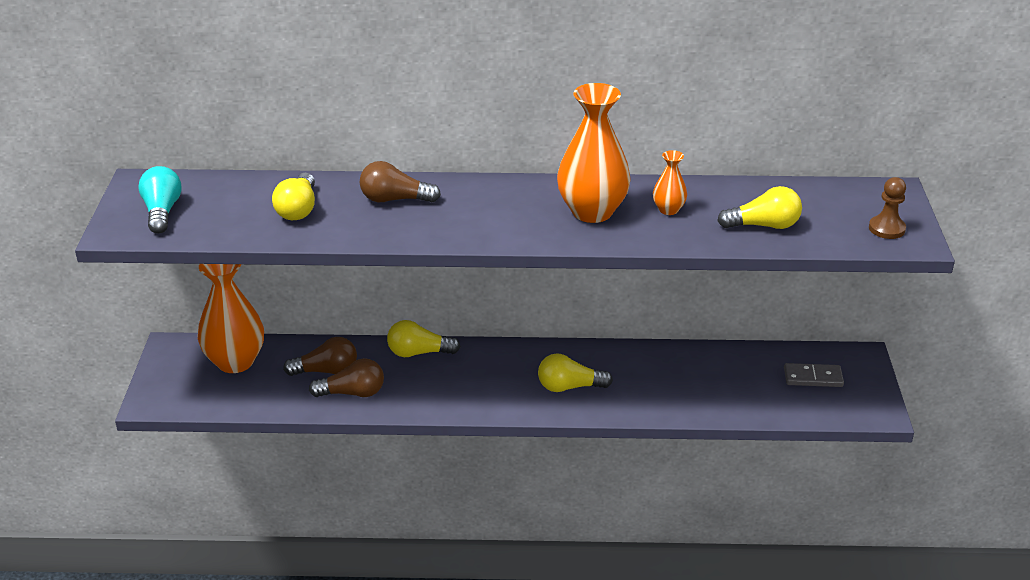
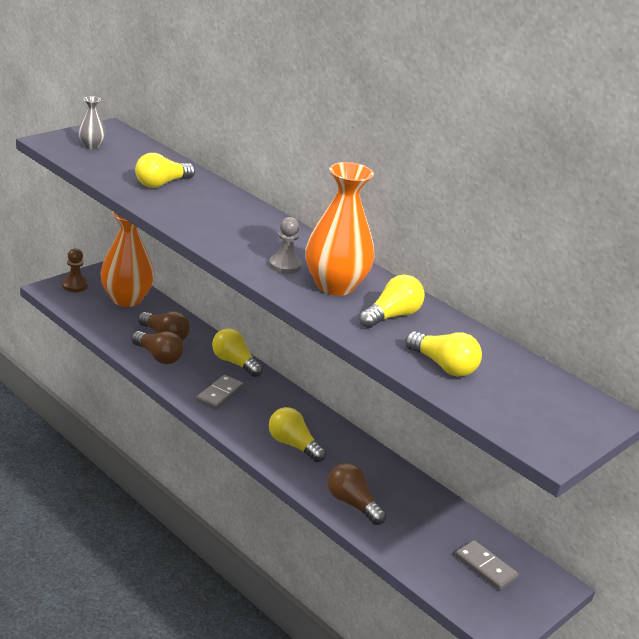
camera: 40 degrees right, 5 degrees down
turquoise light bulb [138,166,182,233] -> grey vase [78,96,106,149]
brown light bulb [360,161,441,203] -> brown light bulb moved to [328,463,386,525]
orange vase [653,150,687,215] -> yellow light bulb [359,274,425,328]
brown pawn [869,177,906,239] -> brown pawn moved to [62,248,88,292]
none -> grey domino [196,375,244,410]
none -> grey pawn [269,217,302,274]

